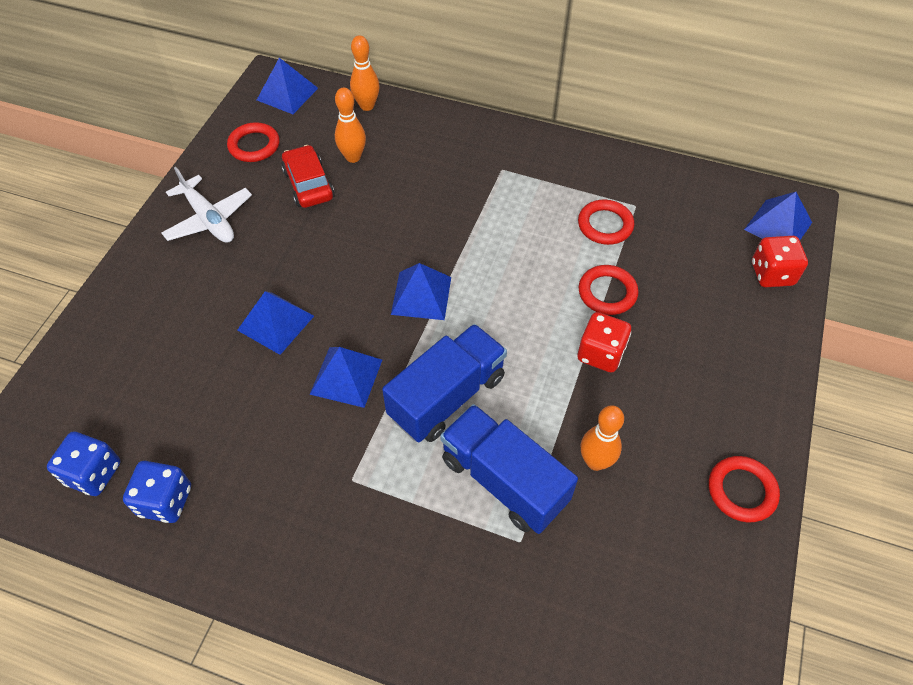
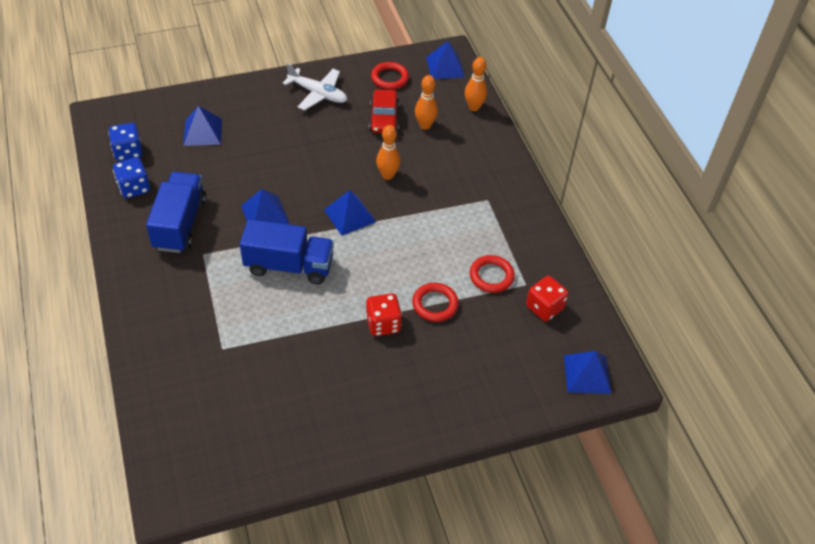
camera: 50 degrees right, 5 degrees down
white plane [162,167,252,243] -> white plane turned 75 degrees counterclockwise [283,63,347,110]
blue pyramid [237,291,314,355] -> blue pyramid moved to [183,106,222,146]
red car [281,145,335,208] -> red car turned 150 degrees clockwise [369,89,399,133]
blue truck [440,404,578,534] -> blue truck moved to [146,172,207,253]
orange bowling pin [581,405,624,471] -> orange bowling pin moved to [376,125,401,180]
red ring [709,456,780,522] -> none
red dice [752,236,808,287] -> red dice moved to [526,276,569,322]

